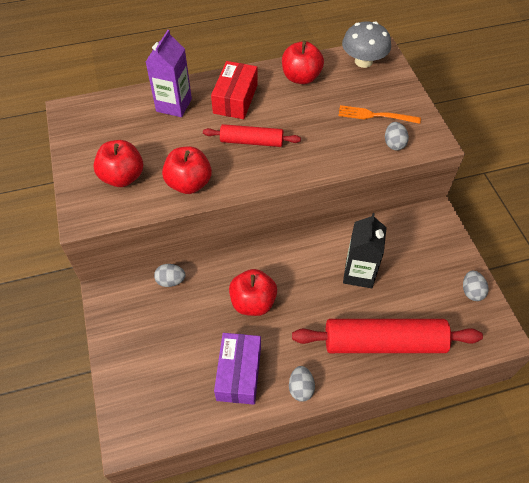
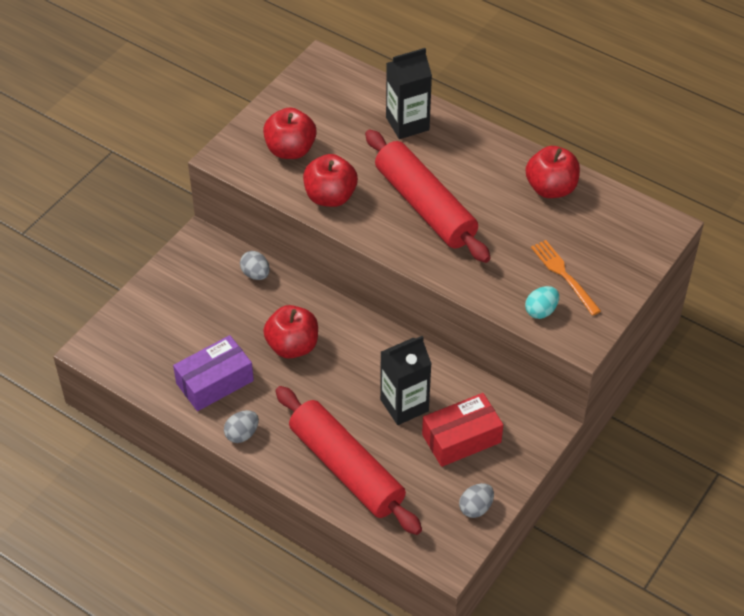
camera: 50 degrees right, 5 degrees down
purple carton [146,30,192,117] -> black carton [386,48,432,139]
red rolling pin [203,124,301,147] -> red rolling pin [365,129,491,263], size x1.75
red box [211,61,258,119] -> red box moved to [422,393,503,467]
grey mushroom [342,21,391,68] -> none
grey egg [385,122,409,150] -> turquoise egg [525,286,559,319]

